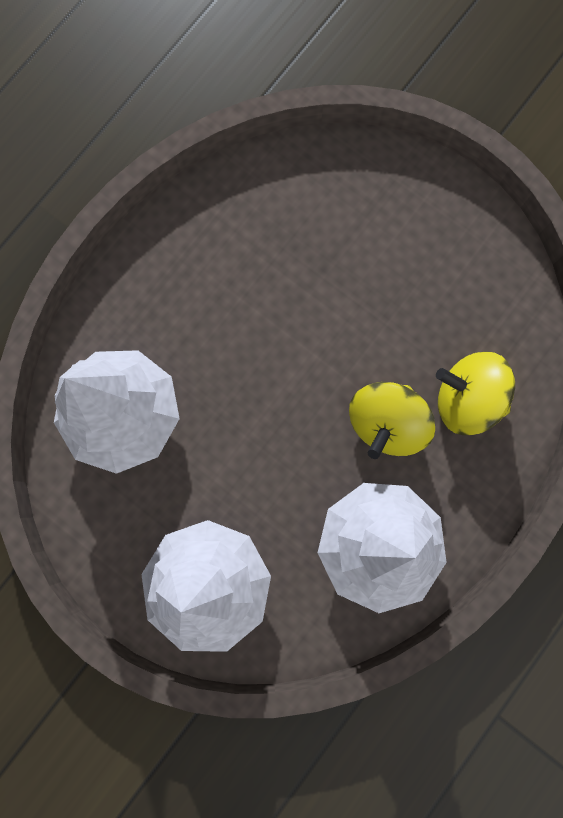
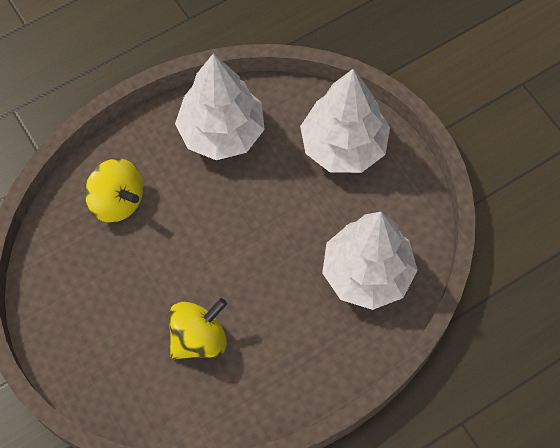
camera: 160 degrees left, 15 degrees down
yellow spinning top [349,382,435,459] -> yellow spinning top moved to [169,298,227,359]

